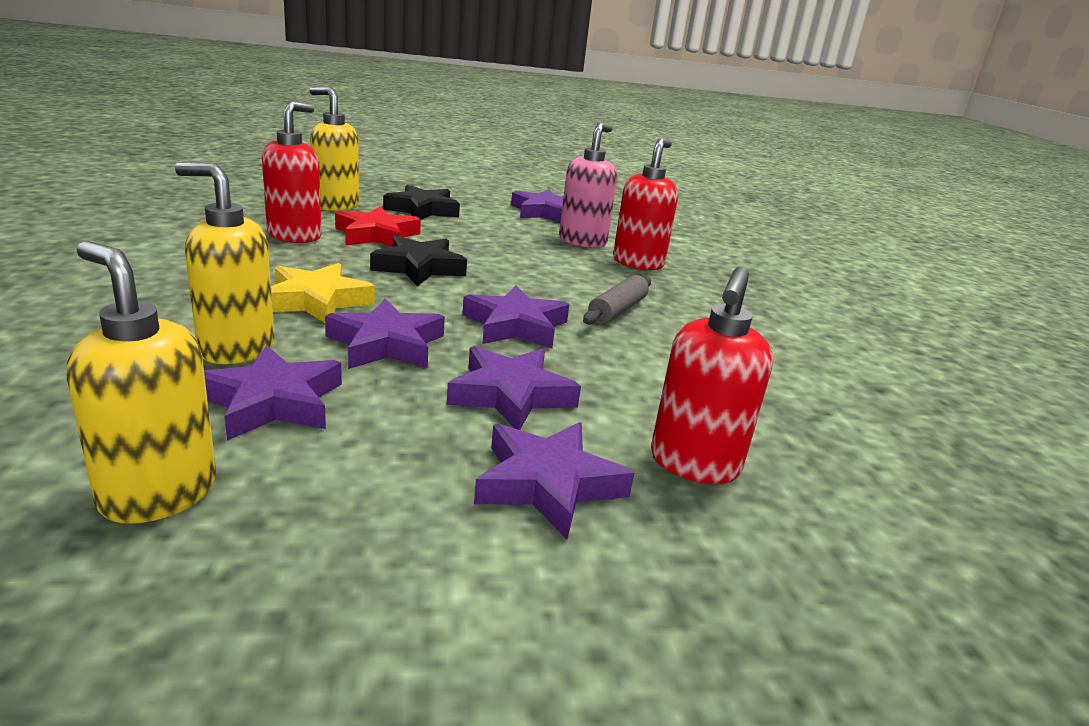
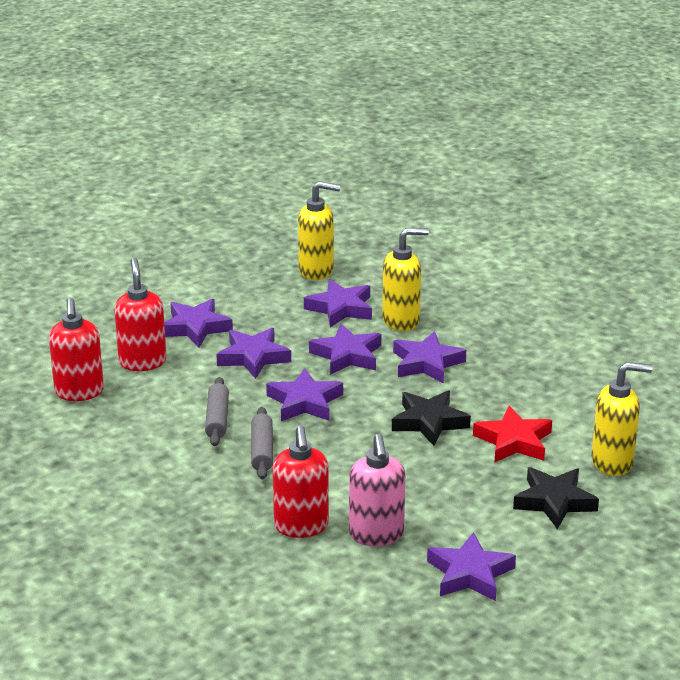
camera: 150 degrees right, 5 degrees up
red soap dispenser [262,101,322,243] -> red soap dispenser moved to [49,298,104,401]
yellow star [271,263,375,323] -> purple star [393,331,466,383]
none -> grey rolling pin [205,377,229,446]

